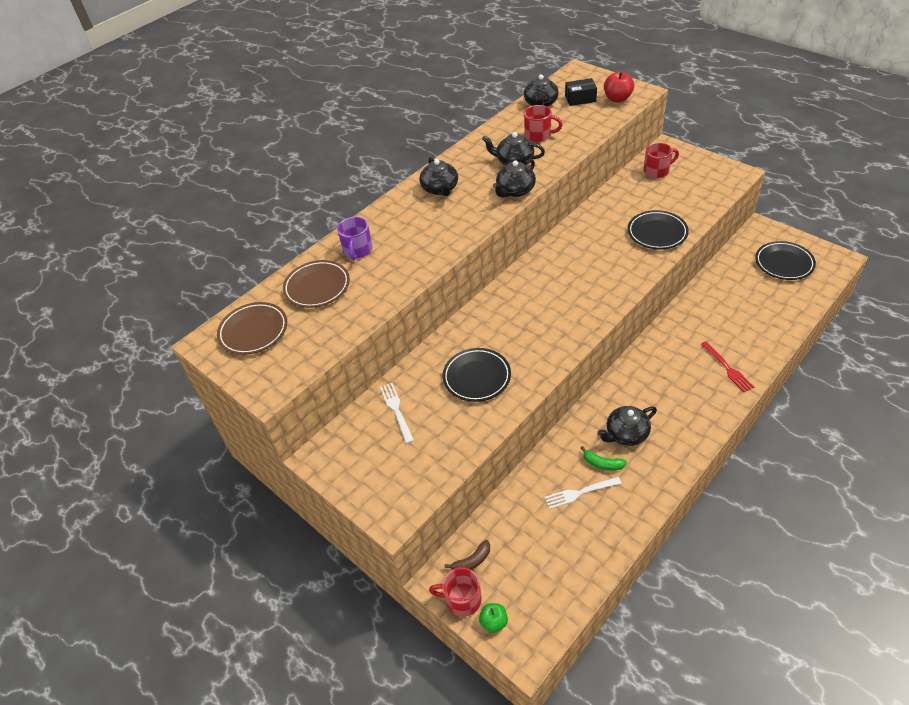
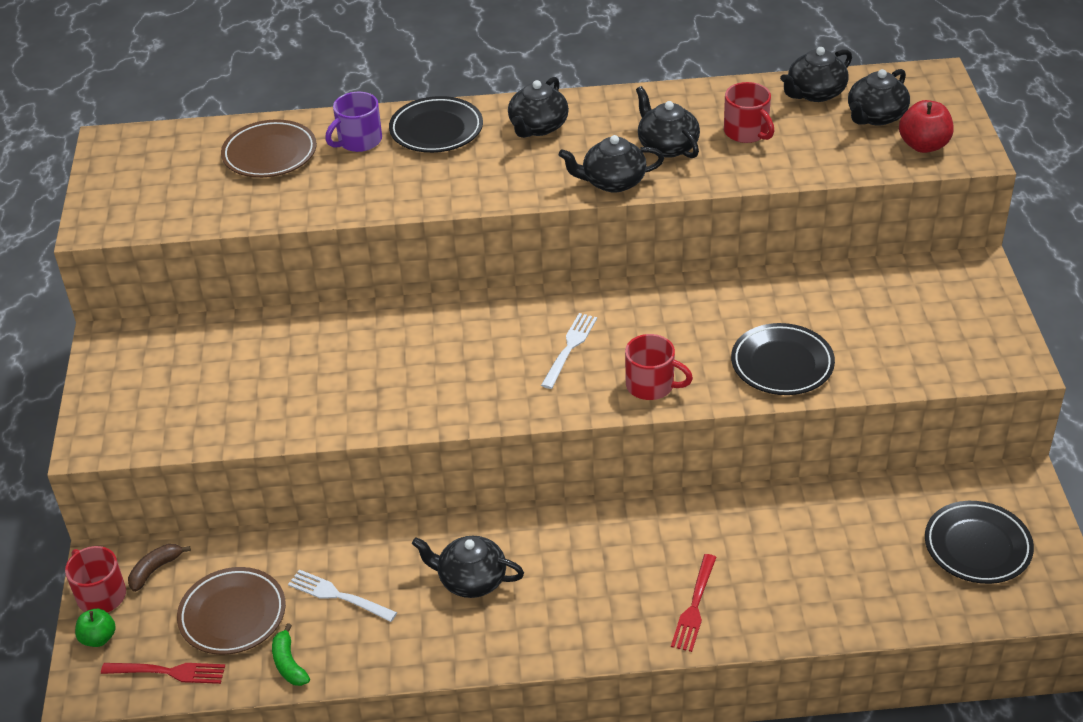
camera: 40 degrees right, 5 degrees down
brown plate [217,302,287,355] -> brown plate moved to [177,567,286,655]
white fork [380,383,414,444] -> white fork moved to [541,313,597,389]
black plate [443,348,511,402] -> black plate moved to [389,96,483,153]
brown banana [445,540,490,570] -> brown banana turned 120 degrees clockwise [128,544,191,592]
black box [565,78,597,106] -> black teapot [848,69,910,126]
green banana [581,446,627,471] -> green banana moved to [272,623,310,686]
red mug [644,143,679,178] -> red mug moved to [625,334,693,400]
none -> red fork [101,663,225,684]

